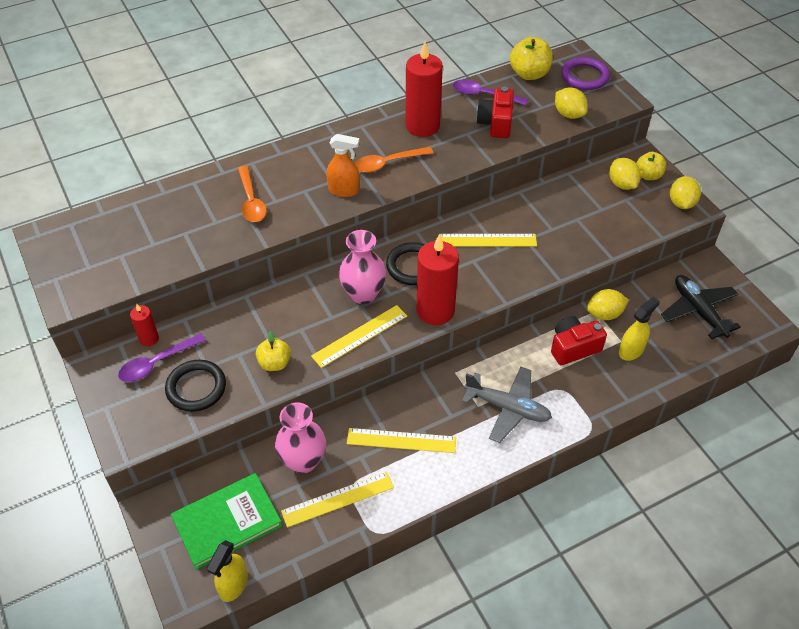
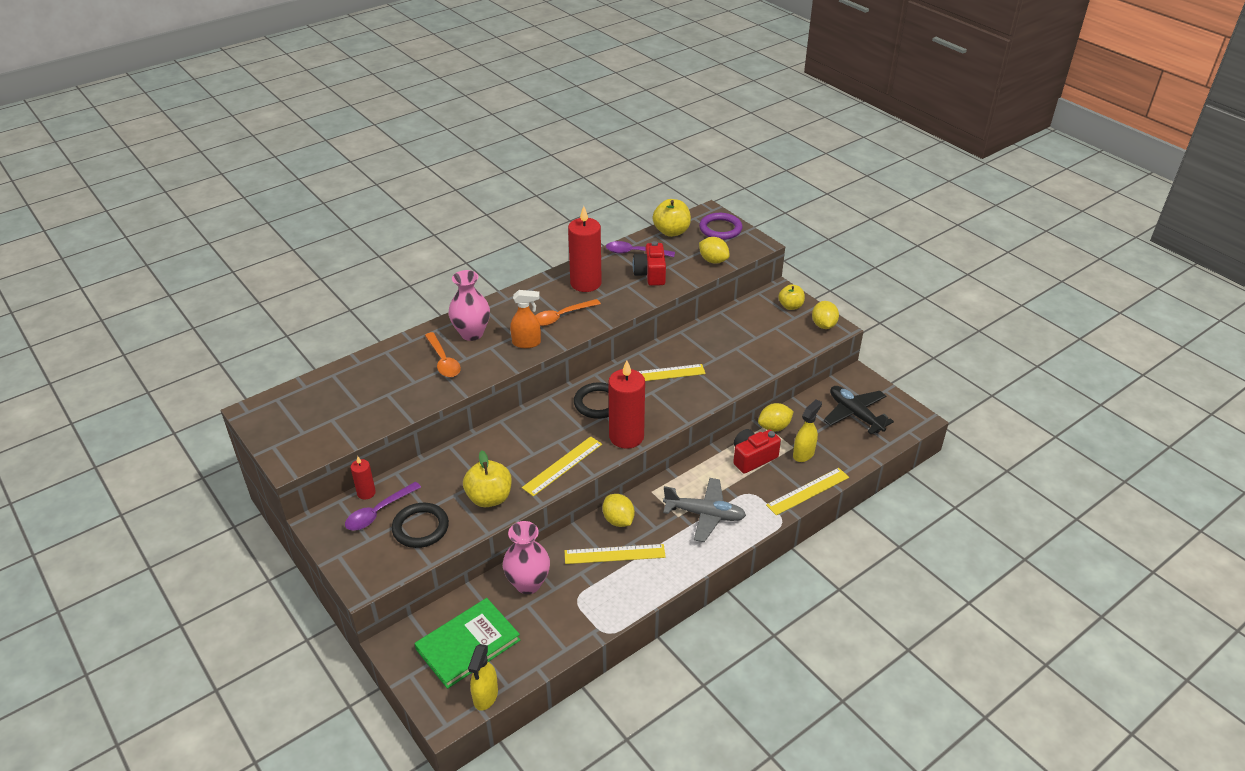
camera: 10 degrees left, 10 degrees down
yellow apple [256,331,291,371] -> yellow apple [463,450,512,507], size x1.51
yellow ruler [281,472,394,528] -> yellow ruler moved to [766,468,849,515]
pink vase [339,230,386,304] -> pink vase moved to [448,270,490,341]
yellow lemon [609,158,641,190] -> yellow lemon moved to [602,494,635,527]

